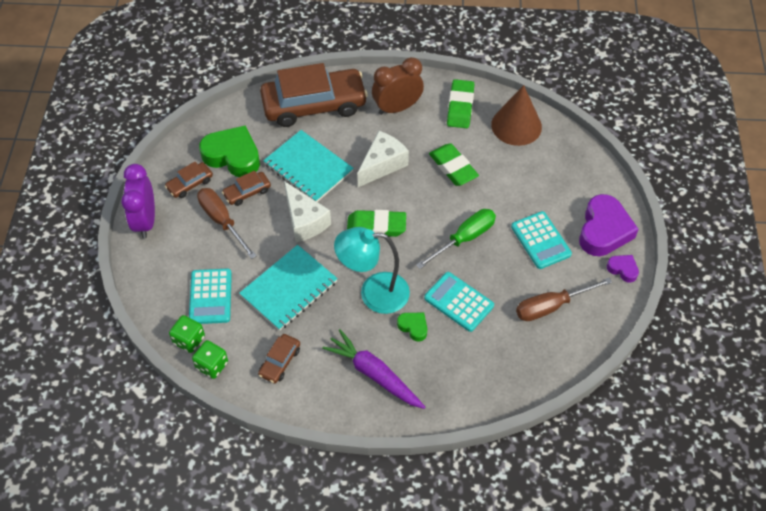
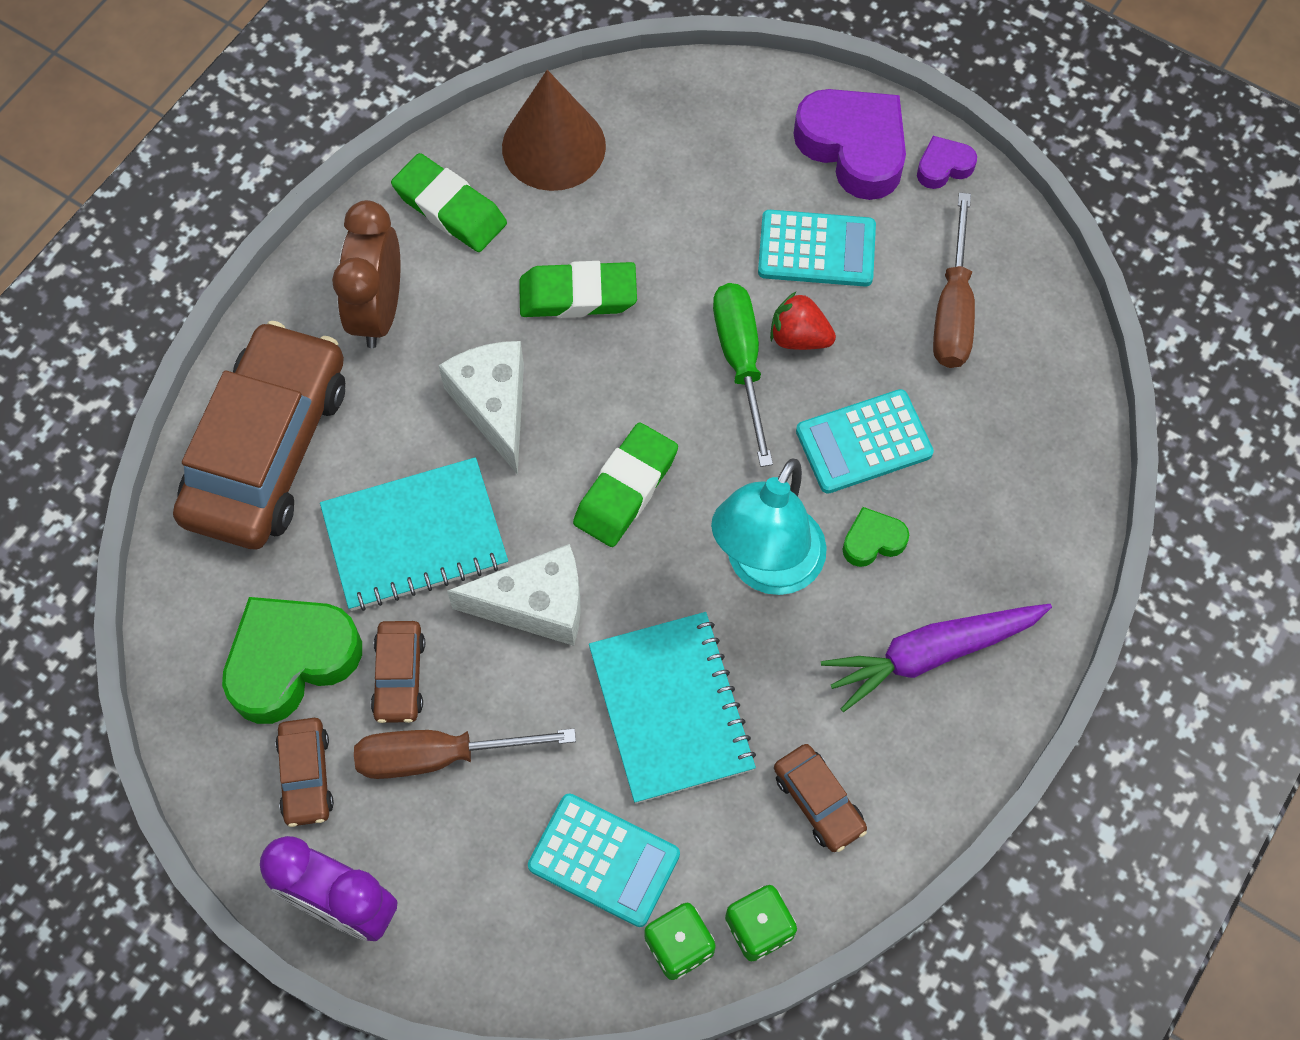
camera: 60 degrees left, 10 degrees up
none -> red strawberry [770,291,836,350]

